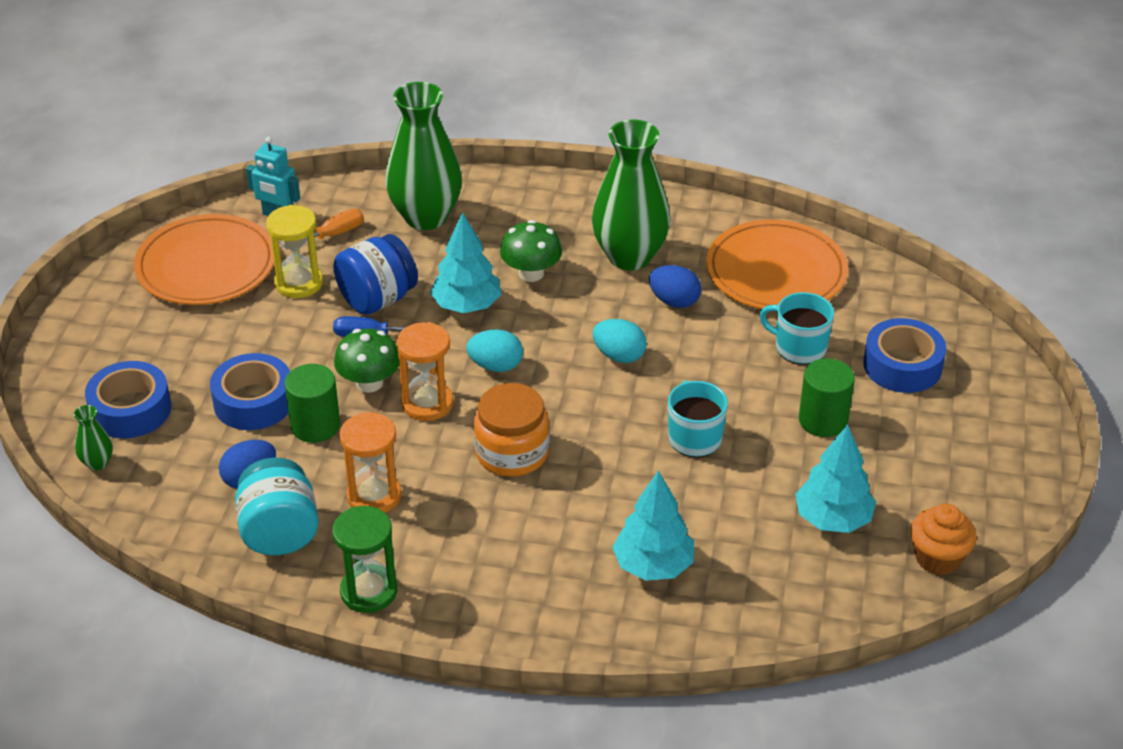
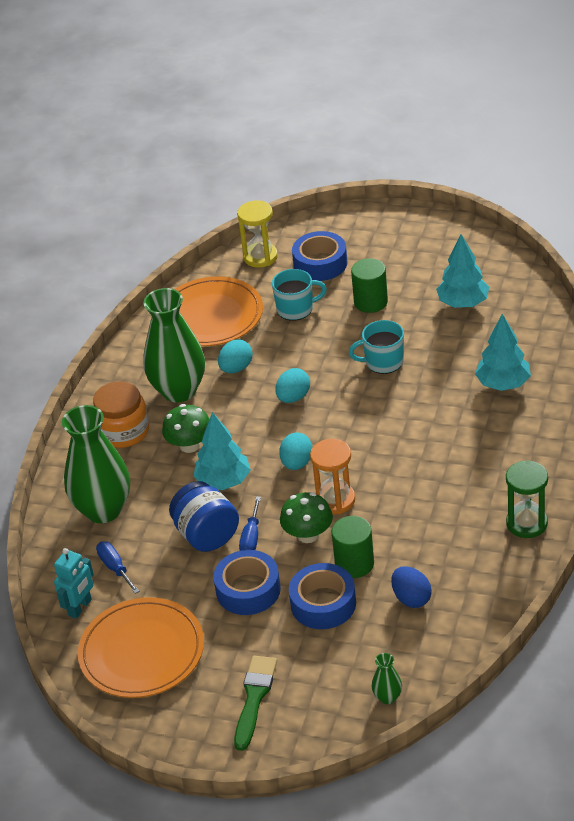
camera: 80 degrees left, 0 degrees up
blue tape [85,361,171,438] -> blue tape moved to [213,550,281,615]
turquoise jar [235,458,319,555] -> none
yellow hourglass [266,205,323,298] -> yellow hourglass moved to [237,201,278,268]
orange screwdriver [284,209,364,250] -> blue screwdriver [96,541,140,594]
orange hourglass [340,412,401,513] -> none
orange jar [474,383,550,477] -> orange jar moved to [93,381,149,448]
blue egg [649,265,701,308] -> turquoise egg [218,339,253,373]
turquoise mug [759,292,834,365] -> turquoise mug turned 135 degrees counterclockwise [272,269,327,321]
orange cupcake [910,504,976,575] -> none
none -> green brush [234,656,277,751]

